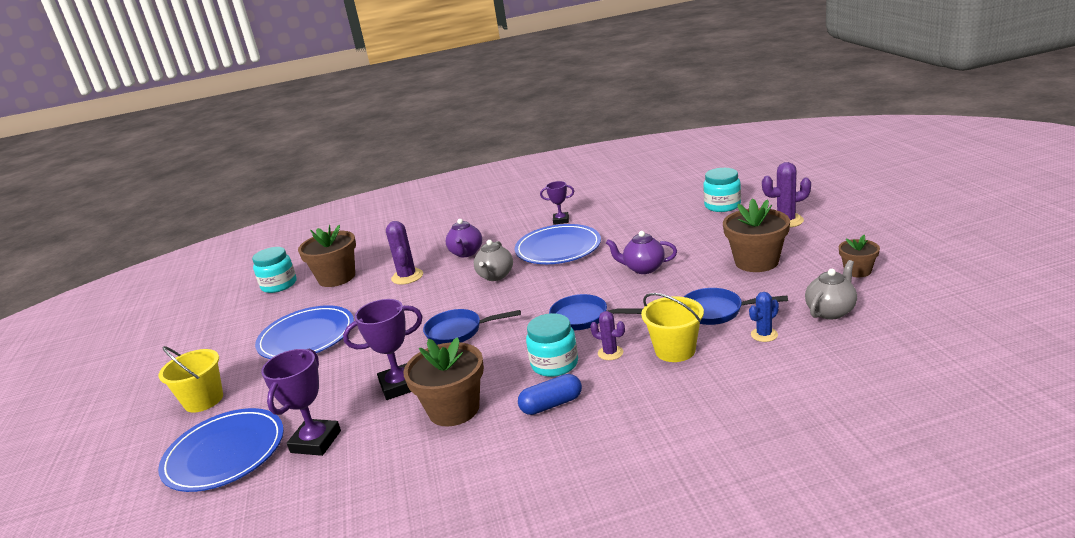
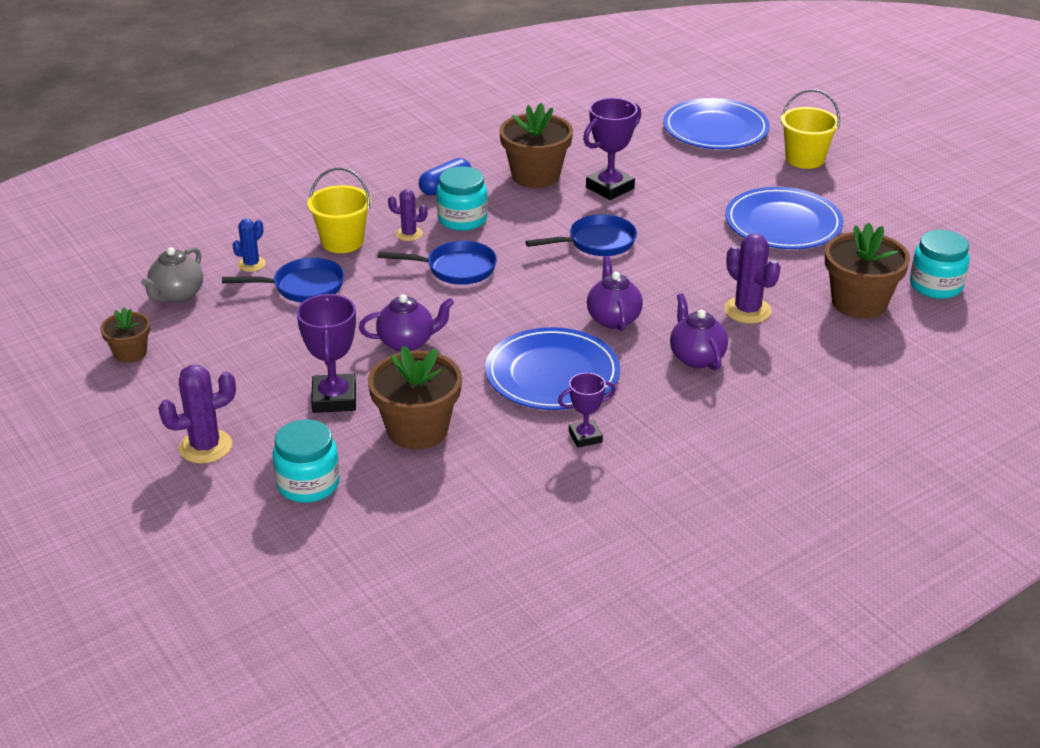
camera: 155 degrees right, 10 degrees up
purple trophy [261,349,341,456] -> purple trophy moved to [296,294,356,413]
grey teapot [474,240,513,281] -> purple teapot [587,256,643,331]
brown flower pot [723,198,790,272] -> brown flower pot moved to [368,346,462,449]

